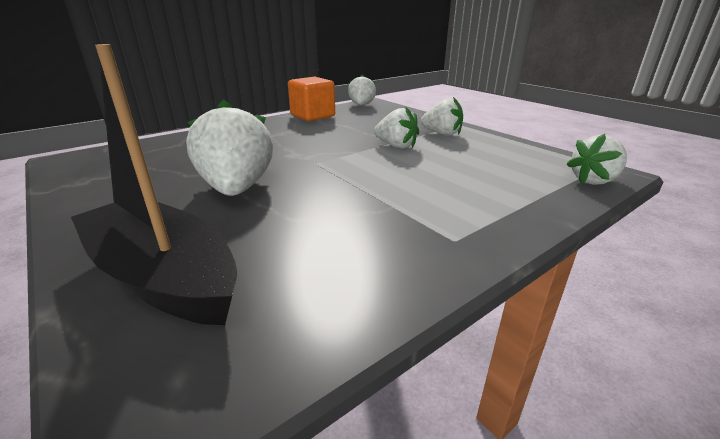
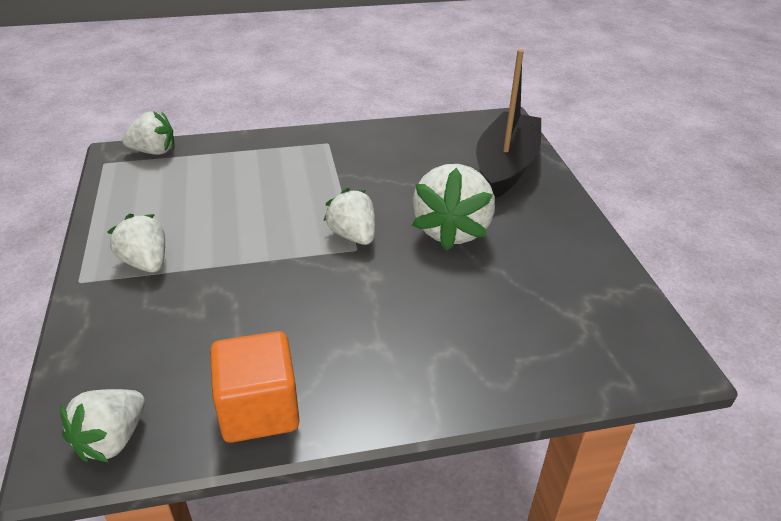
camera: 155 degrees left, 10 degrees up
black boat [71,44,237,325] -> black boat turned 135 degrees counterclockwise [476,49,541,198]
white strawberry [374,106,419,149] -> white strawberry moved to [324,188,375,245]

